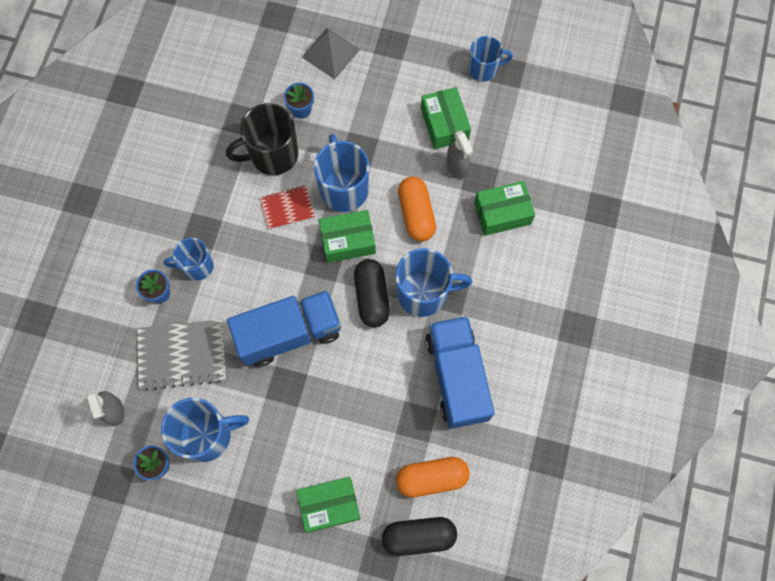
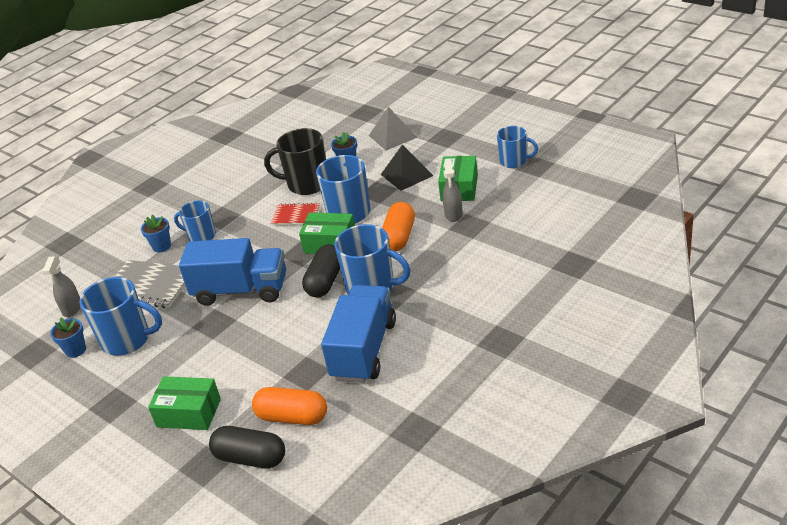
camera: 30 degrees right, 35 degrees down
green box [474,181,535,236] -> none
none -> black pyramid [381,144,433,191]

